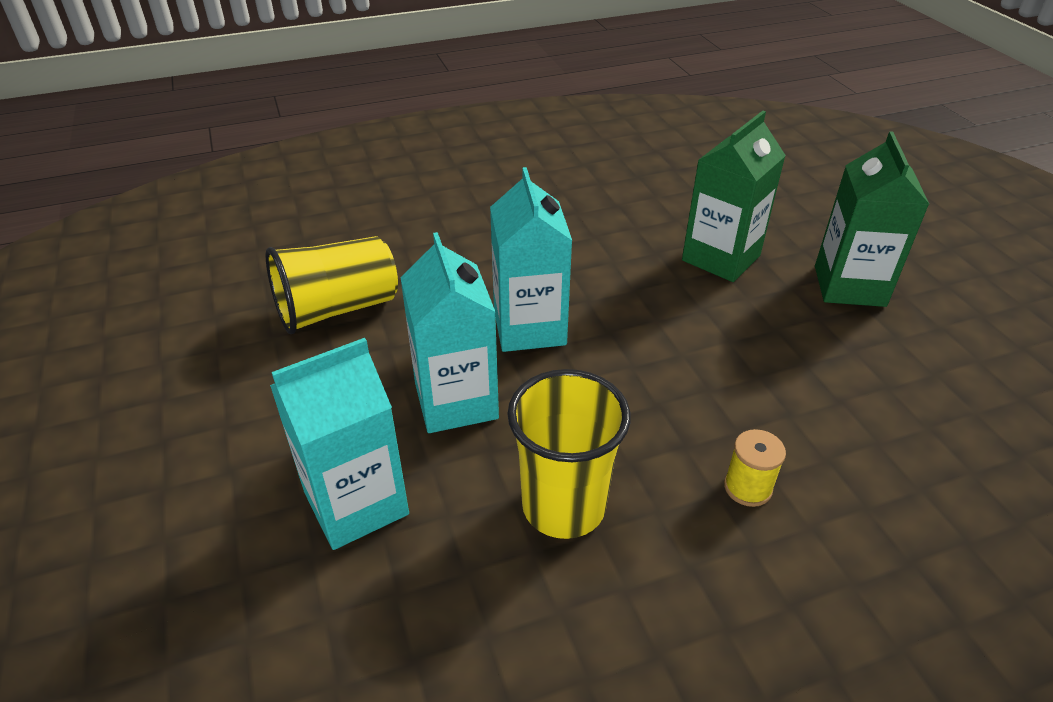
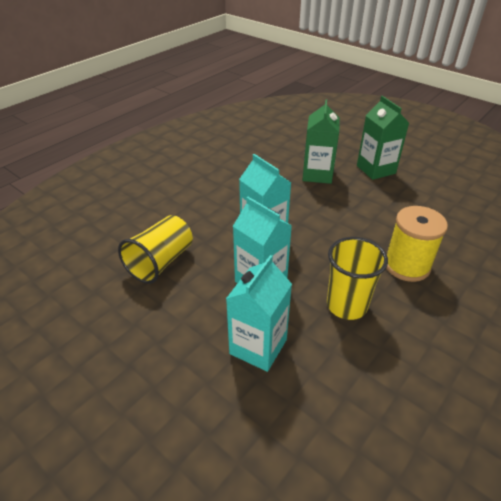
camera: 30 degrees left, 0 degrees up
yellow spool [724,429,786,507] -> yellow spool [386,206,448,282], size x2.07

